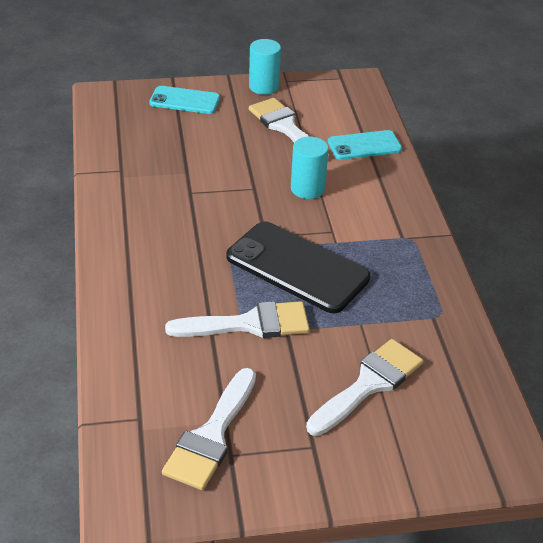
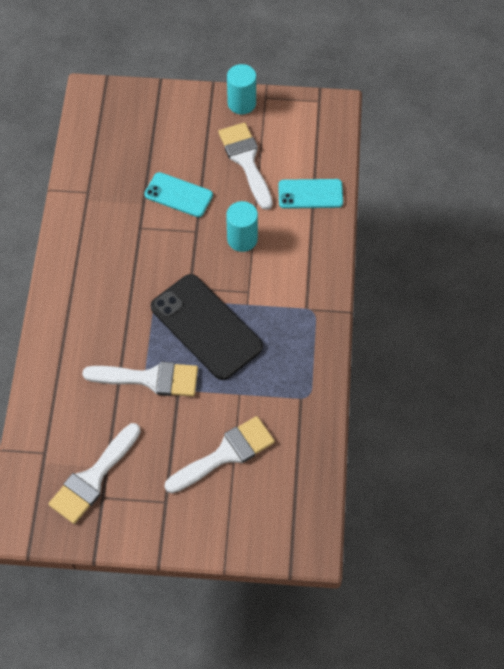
camera: 15 degrees right, 20 degrees up
turquoise phone [149,86,220,114] -> turquoise phone moved to [144,172,213,217]

